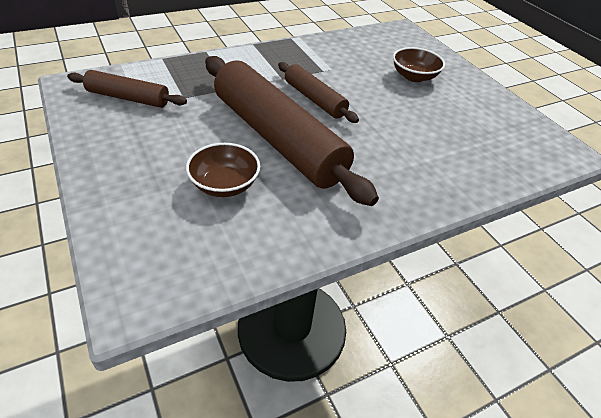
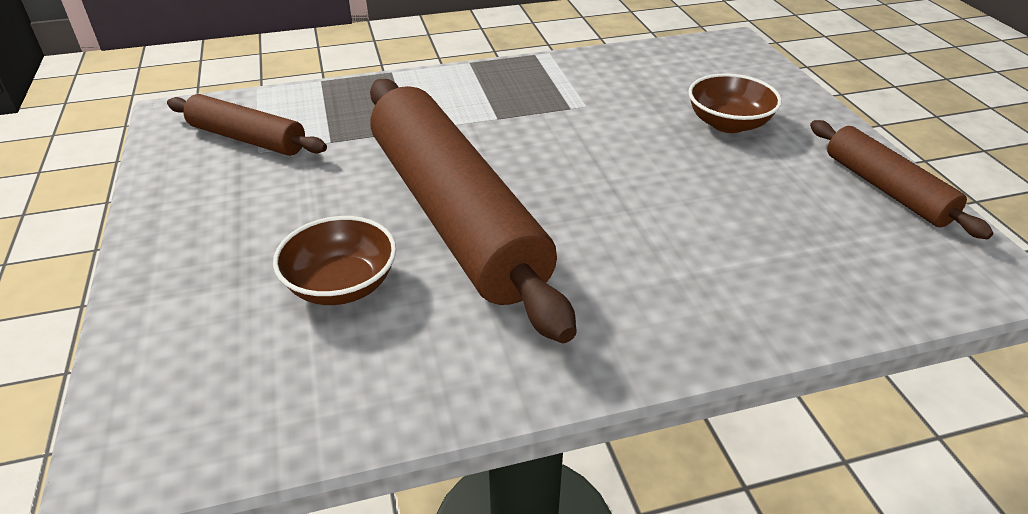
camera: 15 degrees right, 5 degrees down
brown rolling pin [278,62,359,123] -> brown rolling pin moved to [810,120,993,239]

